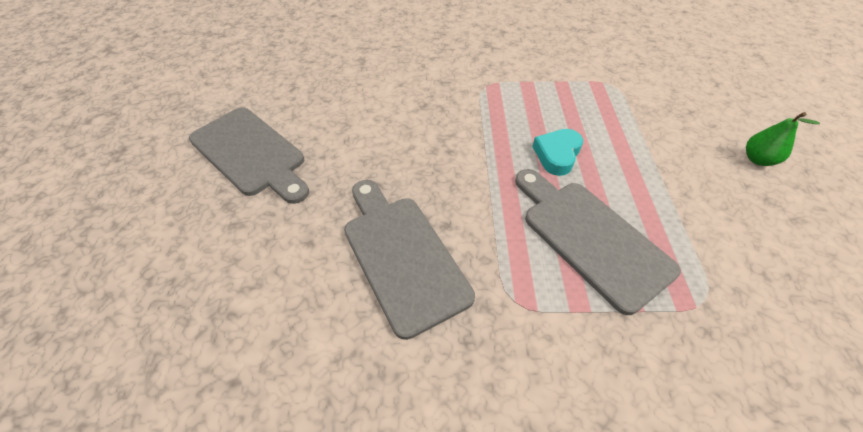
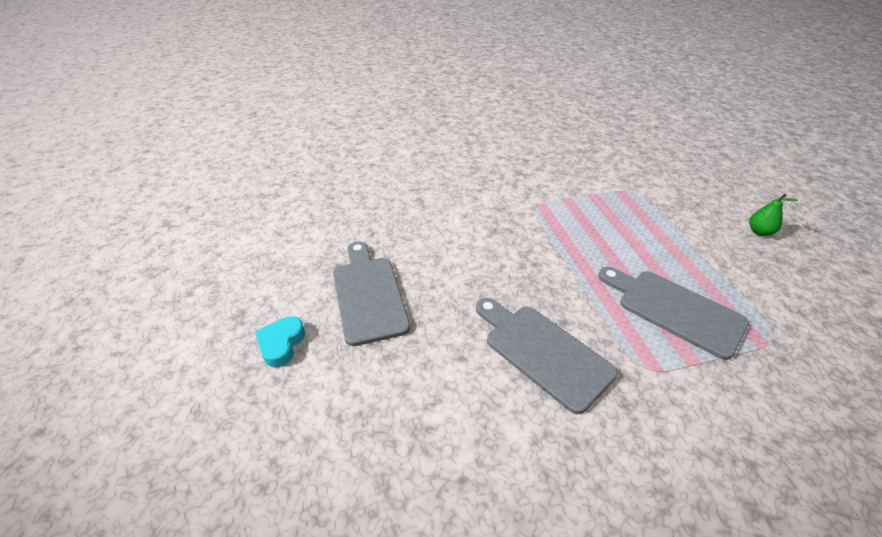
camera: 15 degrees left, 10 degrees down
grey cutting board [189,107,309,204] -> grey cutting board turned 135 degrees counterclockwise [333,241,410,346]
turquoise heart [532,129,583,176] -> turquoise heart moved to [255,316,305,367]

